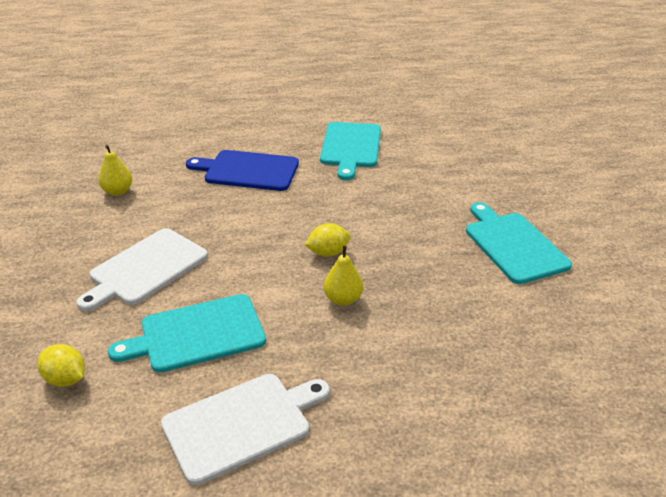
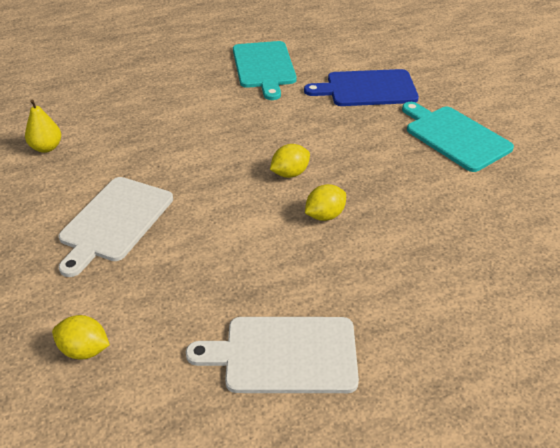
camera: 15 degrees left, 5 degrees up
turquoise cutting board [108,294,266,373] -> none
white cutting board [161,374,330,485] -> white cutting board turned 135 degrees counterclockwise [186,317,359,393]
blue cutting board [186,150,299,191] -> blue cutting board moved to [304,69,419,106]
yellow pear [324,246,363,306] -> yellow lemon [305,184,346,221]

